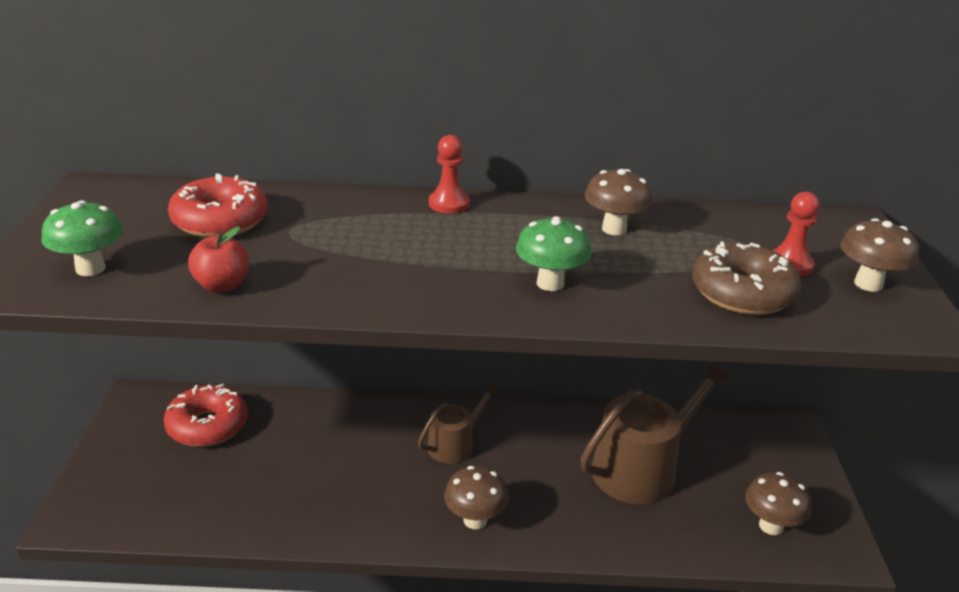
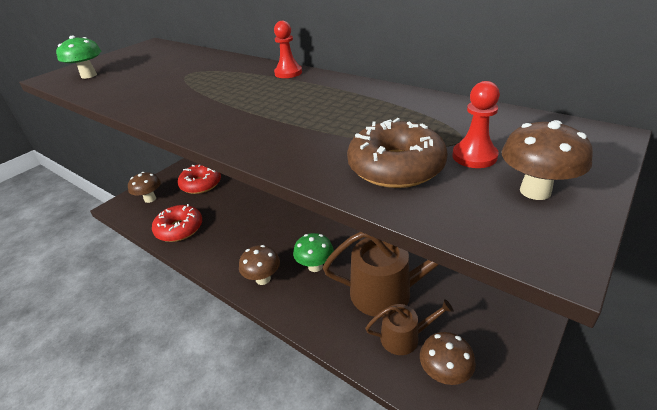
camera: 40 degrees right, 5 degrees up
red donut [168,173,268,238] -> red donut moved to [152,204,202,242]
red apple [188,226,249,292] -> none
brown watering can [418,383,499,464] -> brown watering can moved to [365,299,454,355]
green mushroom [516,216,591,291] -> green mushroom moved to [293,233,334,272]
brown mushroom [585,169,653,235] -> brown mushroom moved to [128,172,161,203]

